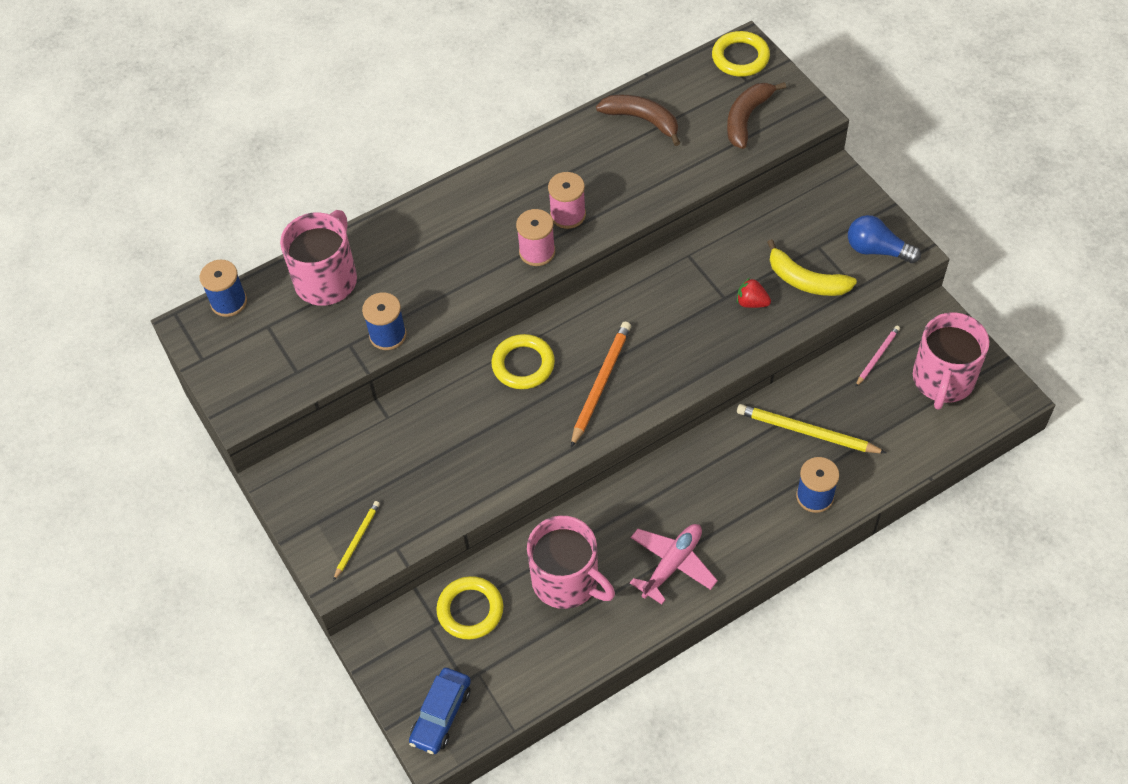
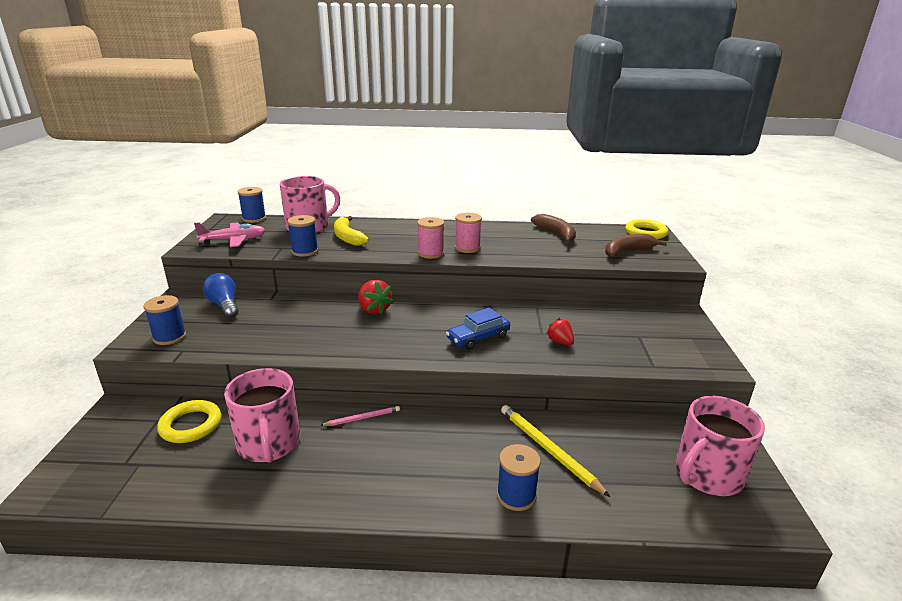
camera: 30 degrees right, 30 degrees down
yellow pencil [333,501,380,581] -> blue spool [143,295,186,345]
blue car [409,668,471,754] -> blue car moved to [446,308,510,350]
yellow ring [492,334,555,389] -> red strawberry [358,280,394,315]
orange pencil [571,322,631,448] -> none
pink plane [630,524,718,605] -> pink plane moved to [194,222,266,247]
yellow banana [767,239,857,296] -> yellow banana moved to [334,216,369,246]
blue light bulb [848,215,921,263] -> blue light bulb moved to [203,273,238,318]
pink pencil [855,326,900,387] -> pink pencil moved to [320,406,400,426]

